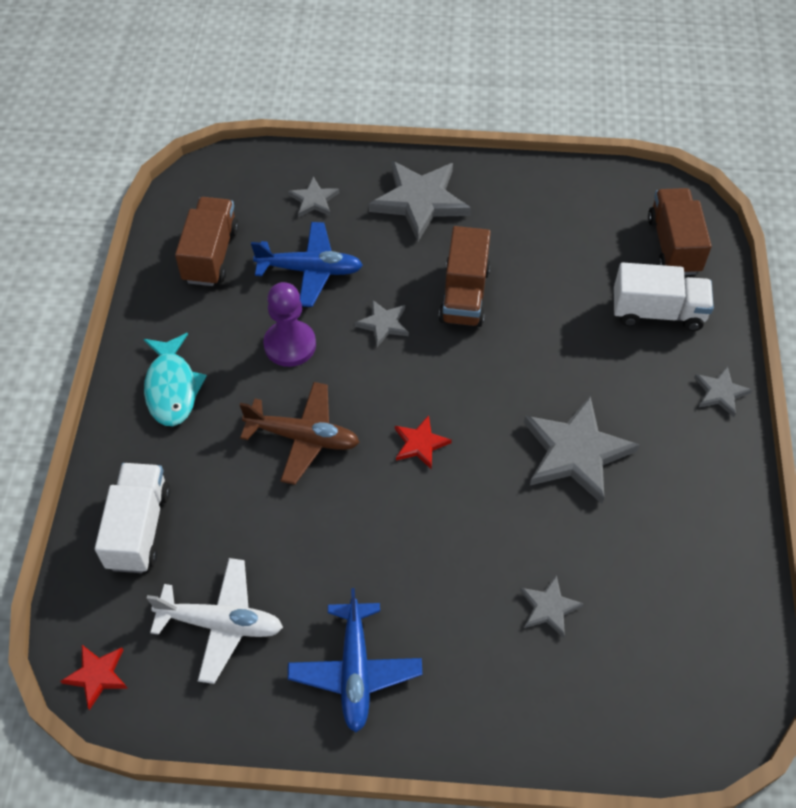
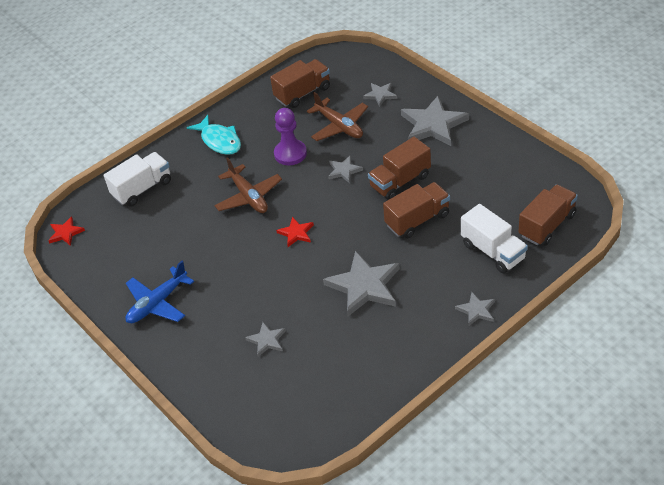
camera: 50 degrees right, 10 degrees down
turquoise fish [144,333,207,426] -> turquoise fish turned 75 degrees counterclockwise [187,115,241,155]
white plane [147,558,283,684] -> none
blue plane [251,222,363,307] -> brown plane [307,92,368,141]
none -> brown truck [383,182,450,239]

